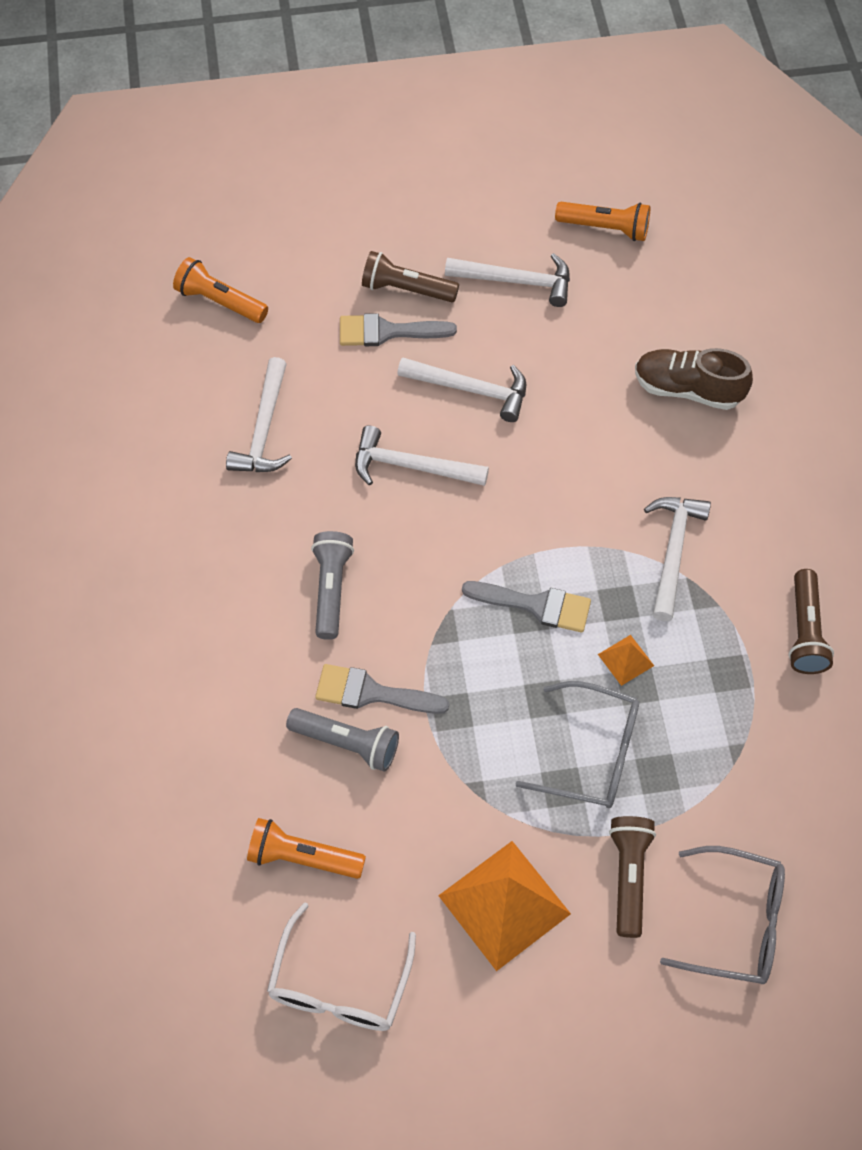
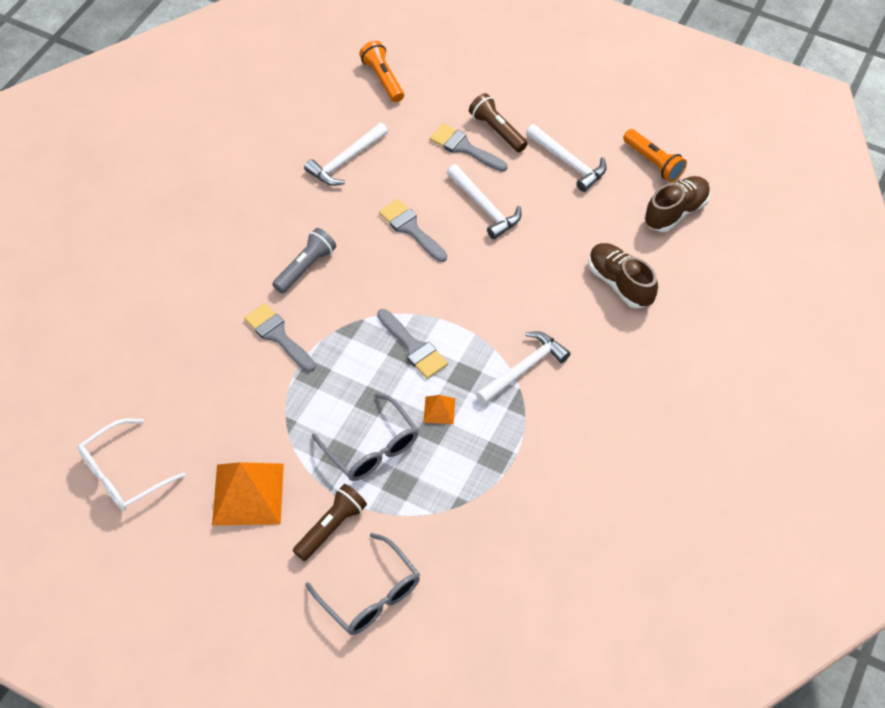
camera: 35 degrees right, 5 degrees down
orange flashlight [247,818,366,879] -> none
grey flashlight [286,708,399,772] -> none
white hammer [355,425,489,486] -> grey brush [379,199,447,262]
brown flashlight [788,569,834,674] -> none
none -> brown shoe [644,176,710,232]

